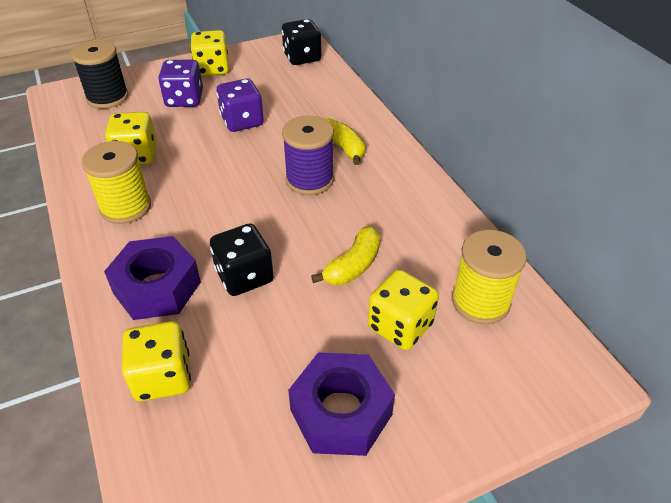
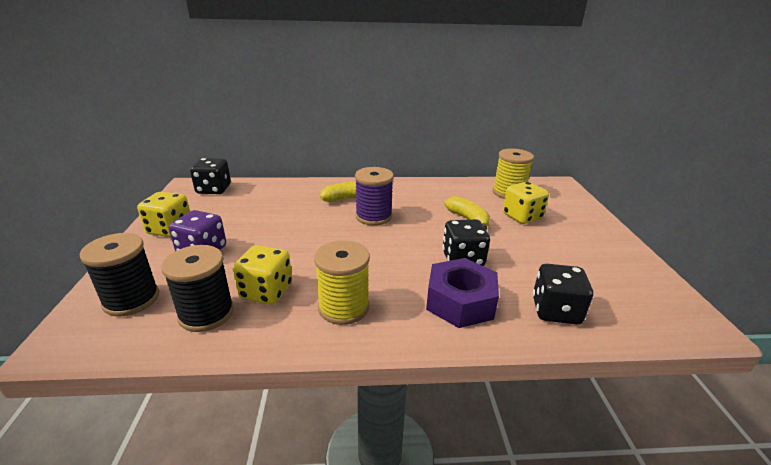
camera: 70 degrees left, 15 degrees down
yellow dice [122,321,191,401] -> black dice [533,264,593,325]
purple dice [217,78,264,132] -> none
purple nut [288,353,395,456] -> none
none -> black spool [161,245,234,332]

